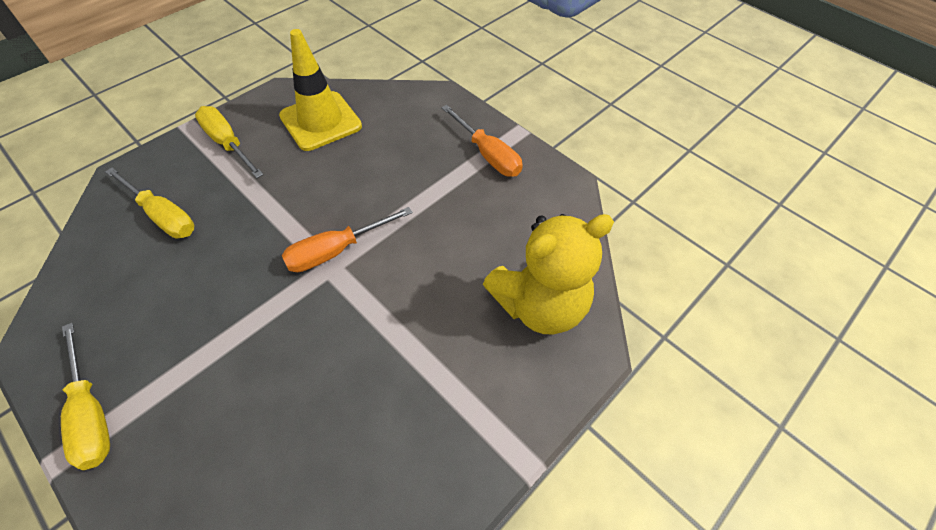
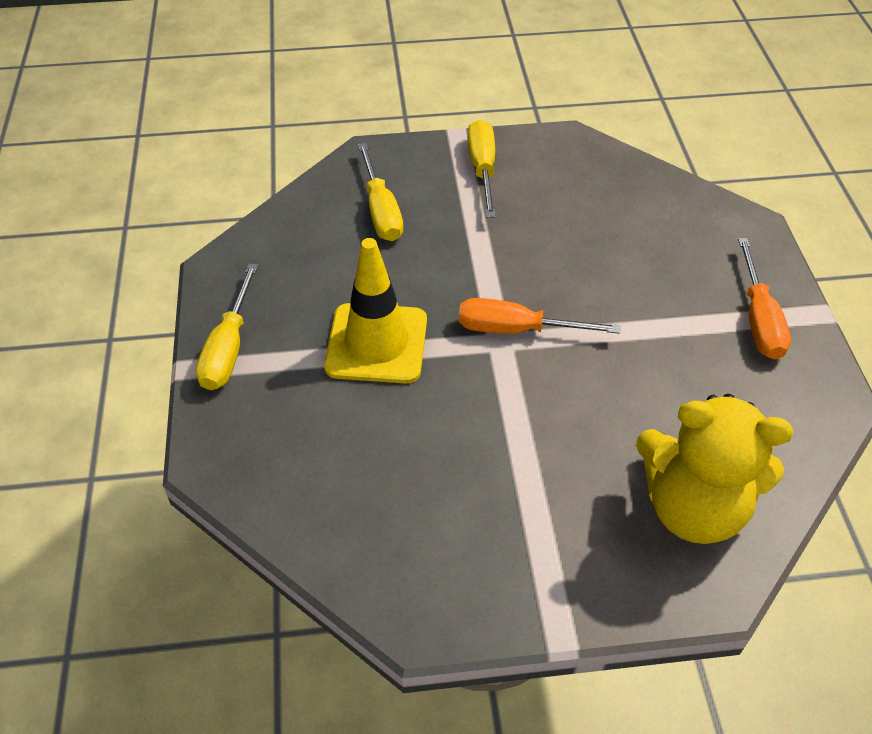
camera: 40 degrees right, 5 degrees down
yellow traffic cone [279,29,362,151] -> yellow traffic cone moved to [324,238,427,384]

